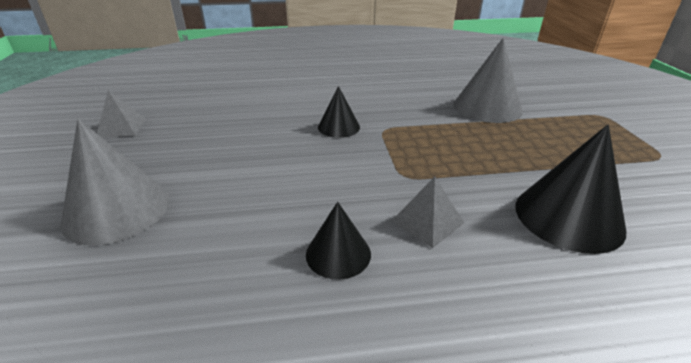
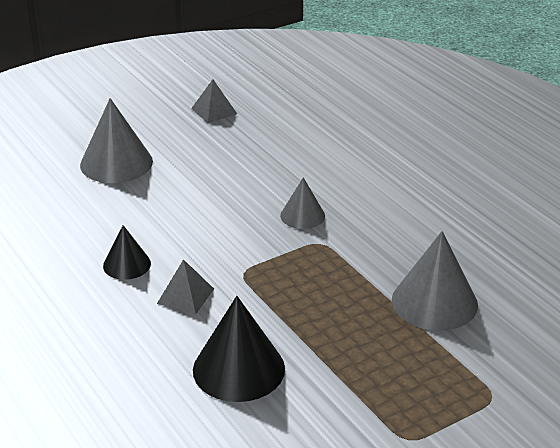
camera: 65 degrees right, 0 degrees up
black cone [318,86,360,138] -> grey cone [280,177,325,229]

